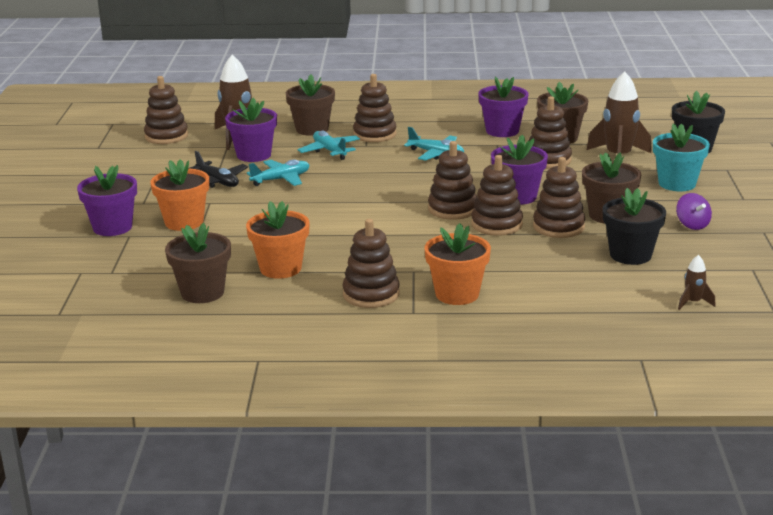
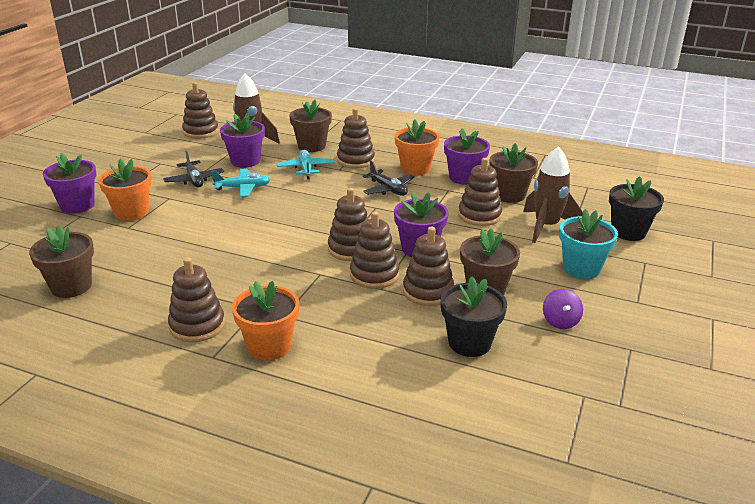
camera: 20 degrees right, 5 degrees up
orange flower pot [246,201,310,279] -> orange flower pot moved to [395,119,439,175]
turquoise plane [404,127,464,161] -> black plane [362,160,415,196]
brown rocket [678,255,716,310] -> none

